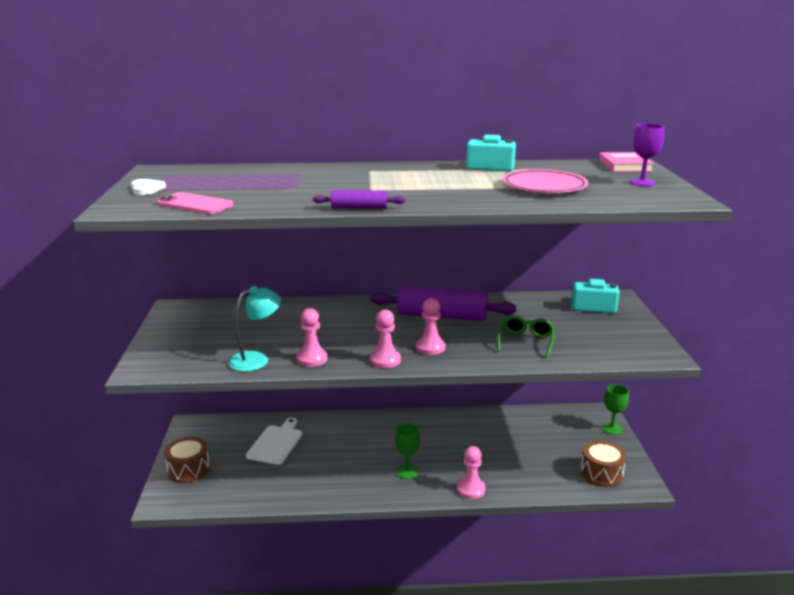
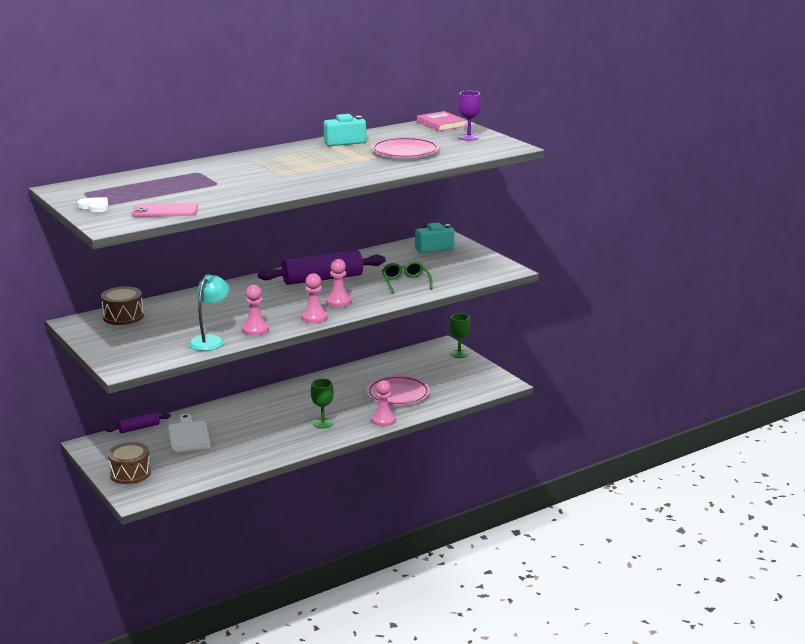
camera: 30 degrees left, 0 degrees up
purple rolling pin [313,190,406,209] -> purple rolling pin moved to [106,412,171,433]
brown drum [581,440,626,487] -> brown drum moved to [101,287,144,325]
none -> pink plate [366,376,430,406]

